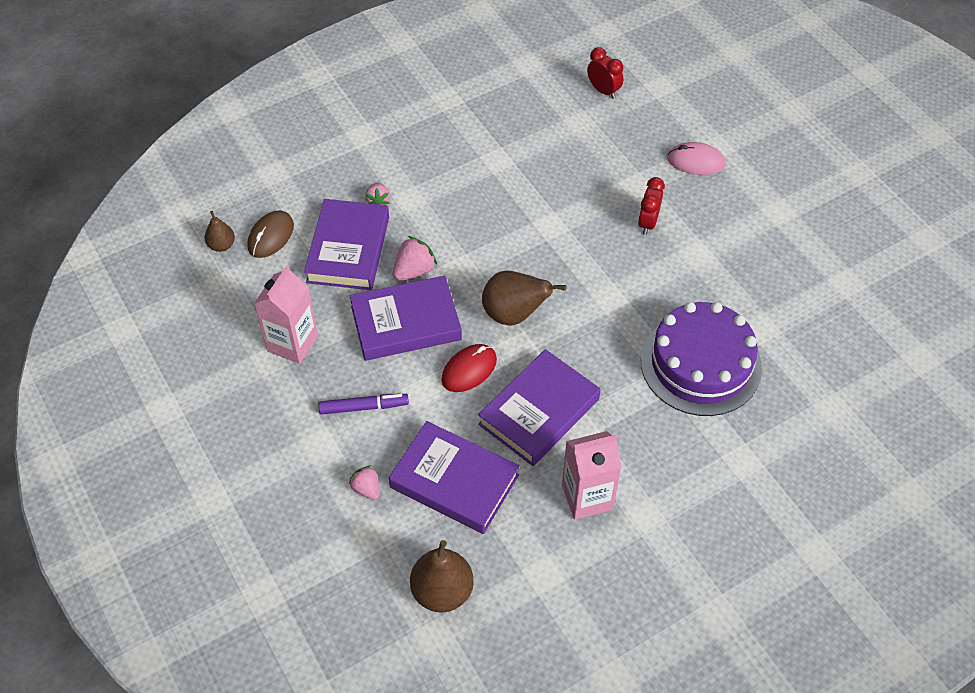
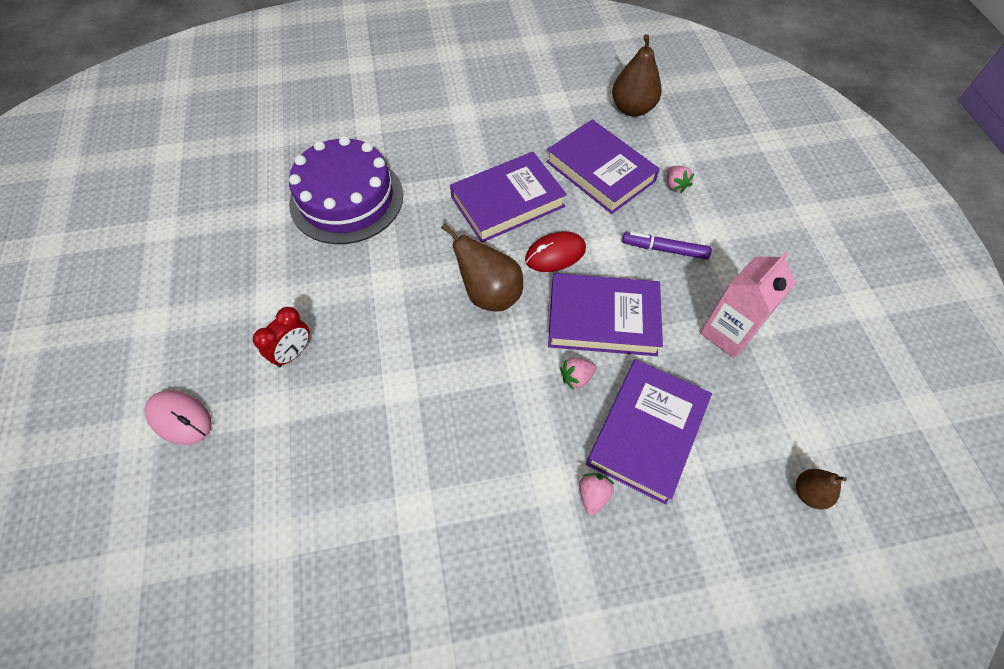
camera: 160 degrees left, 5 degrees up
brown mouse [247,210,294,258] -> none
pink strawberry [393,236,437,281] -> pink strawberry [560,358,596,390], size x0.67
pink carton [562,431,622,520] -> none
red clock [587,47,623,99] -> none

